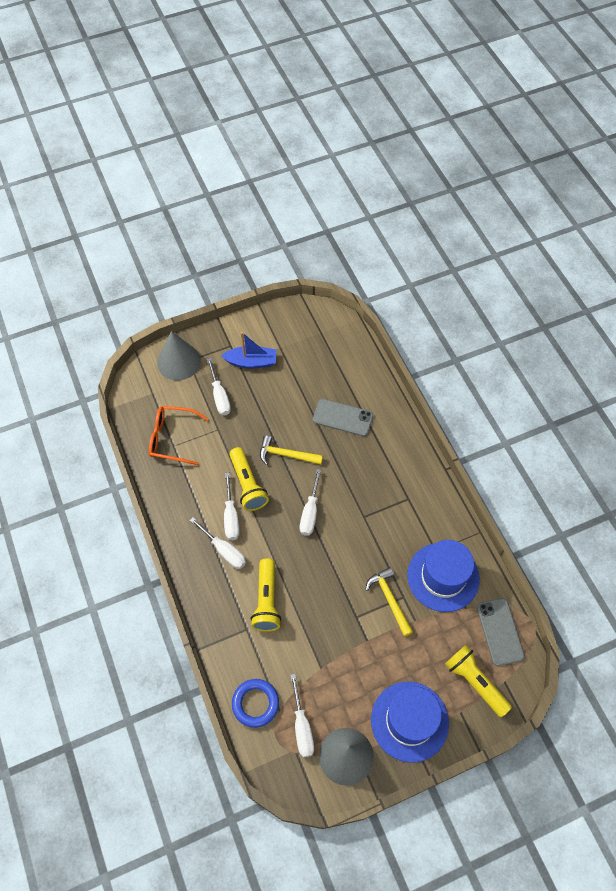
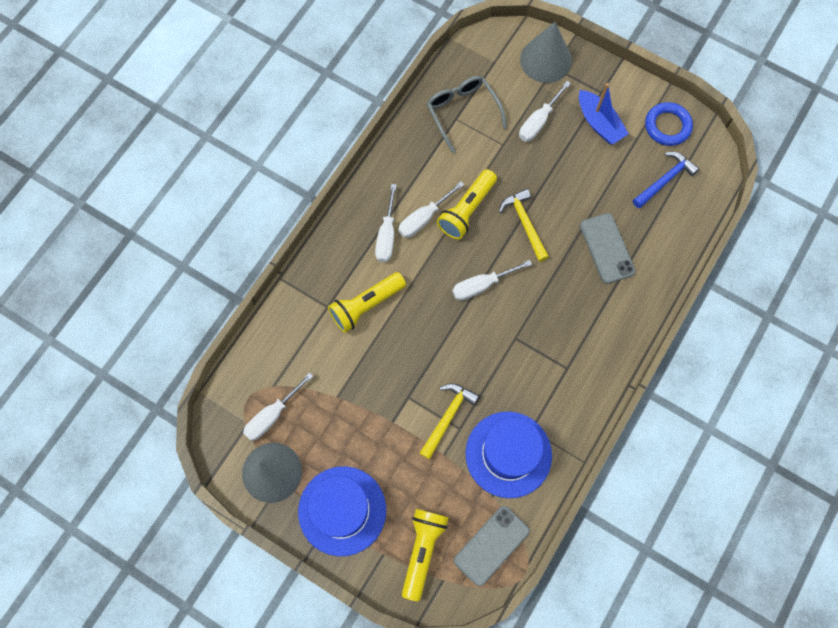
camera: 55 degrees right, 10 degrees up
orange glasses [149,406,209,465] -> grey glasses [427,76,507,153]
blue ring [232,679,279,728] -> blue ring moved to [645,102,693,146]
none -> blue hammer [633,152,699,208]

